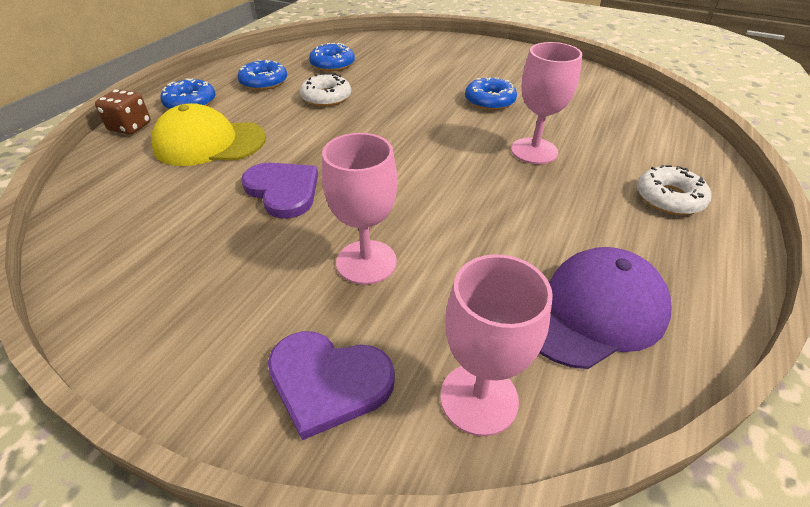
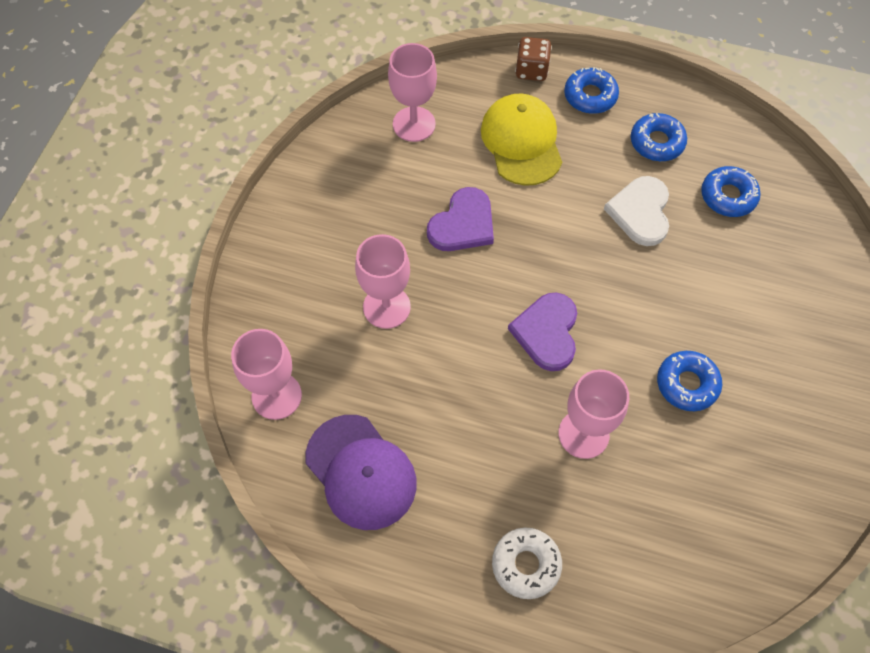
camera: 80 degrees right, 20 degrees up
purple heart [268,331,395,440] -> purple heart moved to [508,292,577,371]
white donut [300,73,351,107] -> white heart [604,176,669,246]
none -> pink goblet [388,43,437,142]

